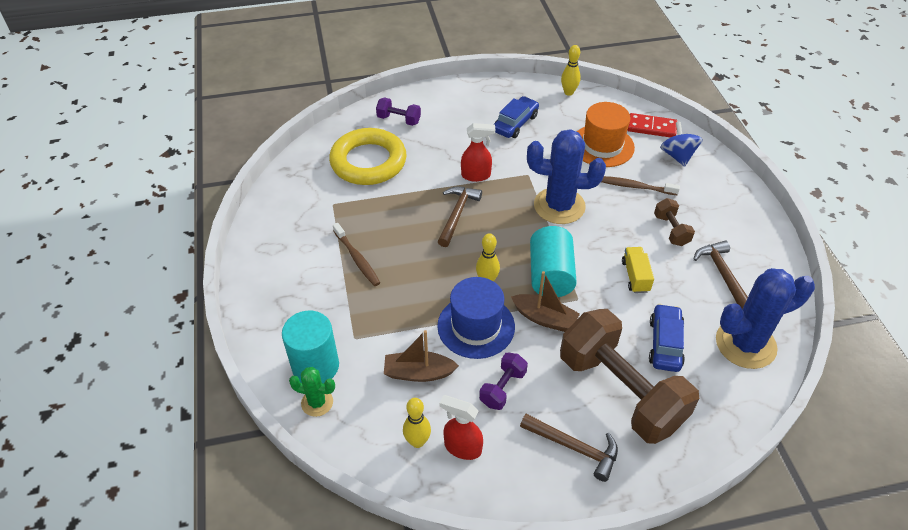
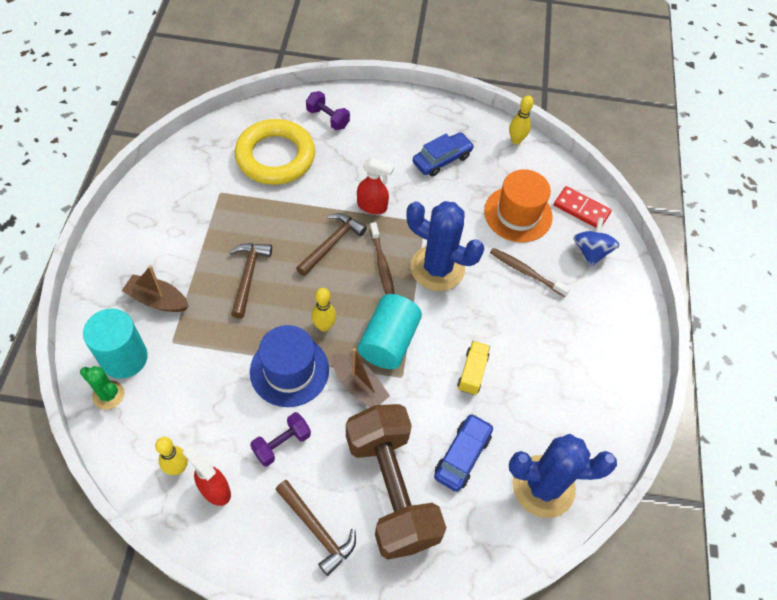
camera: 15 degrees right, 10 degrees up
brown toothbrush [333,223,380,286] -> brown toothbrush moved to [370,222,395,294]
brown boat [384,330,459,382] -> brown boat moved to [122,266,189,312]
brown dumbbell [654,198,695,246] -> none
brown hammer [694,241,748,309] -> brown hammer moved to [229,243,272,319]

